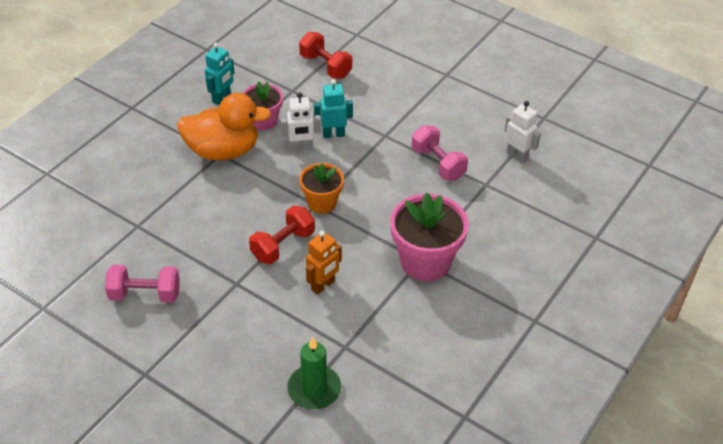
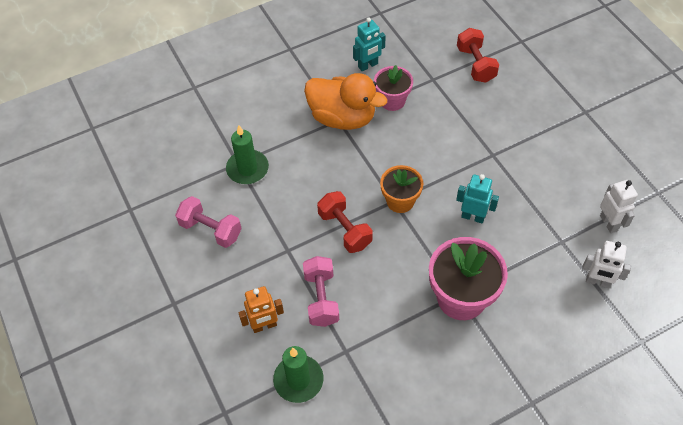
camera: 30 degrees right, 10 degrees up
red dumbbell [249,206,315,264] -> red dumbbell turned 75 degrees clockwise [317,191,373,253]
white robot [281,92,321,152] -> white robot moved to [582,241,631,288]
orange robot [306,231,342,295] -> orange robot moved to [238,286,284,333]
turquoise robot [314,79,353,138] -> turquoise robot moved to [456,174,499,224]
pink dumbbell [412,125,468,180] -> pink dumbbell moved to [303,256,339,327]
none -> green candle [226,125,269,184]

